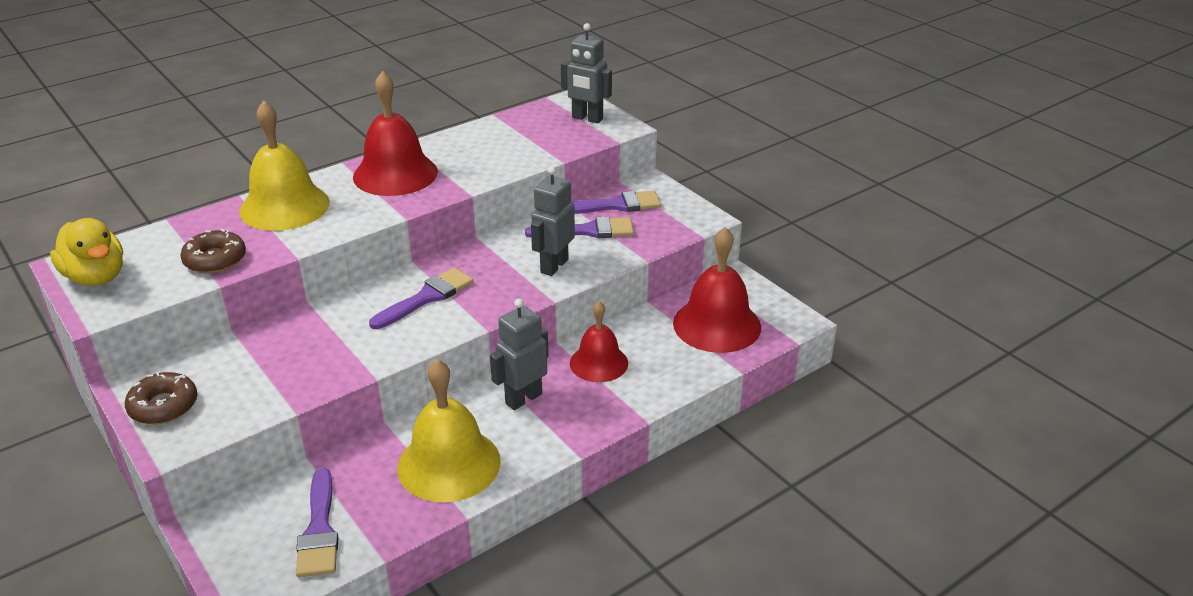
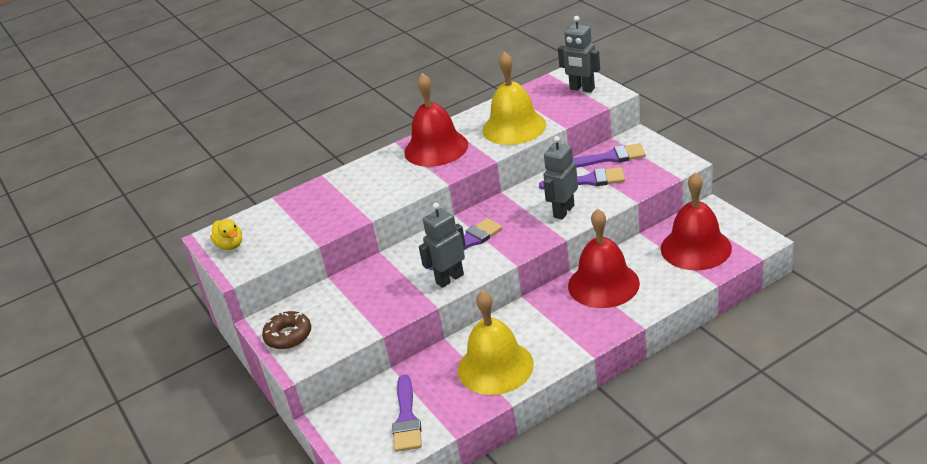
camera: 10 degrees right, 0 degrees up
yellow duck [50,218,123,286] -> yellow duck [210,219,242,250], size x0.65
brown donut [180,229,246,273] -> none
yellow bell [239,100,330,231] -> yellow bell moved to [483,51,546,145]
grey robot [490,299,549,410] -> grey robot moved to [419,203,466,288]
red bell [570,301,628,382] -> red bell [568,209,640,308], size x1.57

